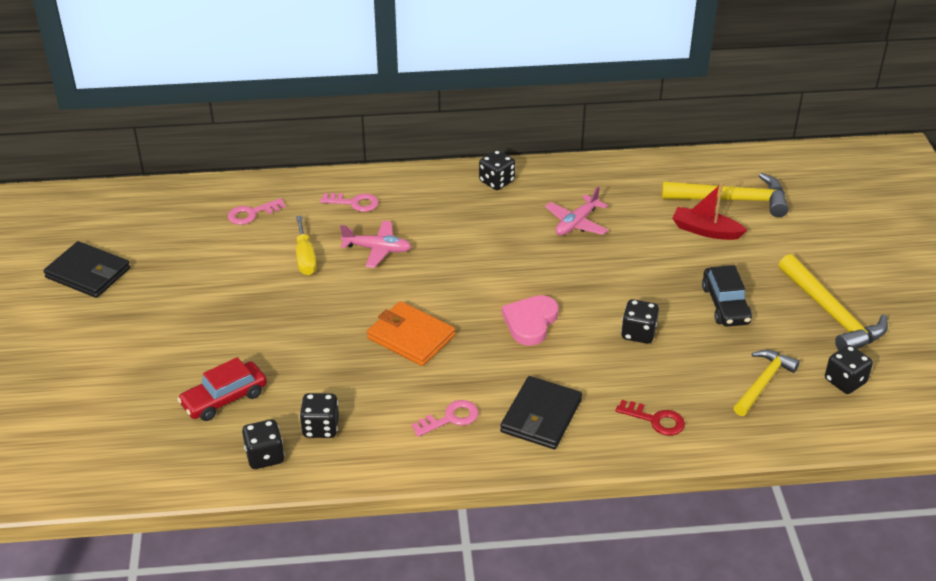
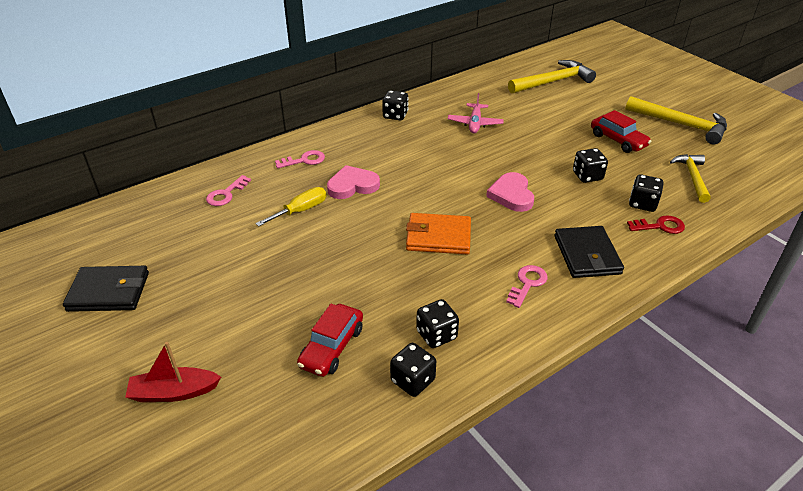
camera: 30 degrees left, 0 degrees up
yellow screwdriver [296,216,317,275] -> yellow screwdriver turned 90 degrees counterclockwise [255,187,326,227]
pink plane [340,220,411,268] -> pink heart [327,165,380,199]
red boat [672,183,747,240] -> red boat moved to [125,342,221,402]
black car [702,265,752,327] -> red car [591,110,652,153]
black dice [825,345,873,394] -> black dice moved to [629,175,664,212]

